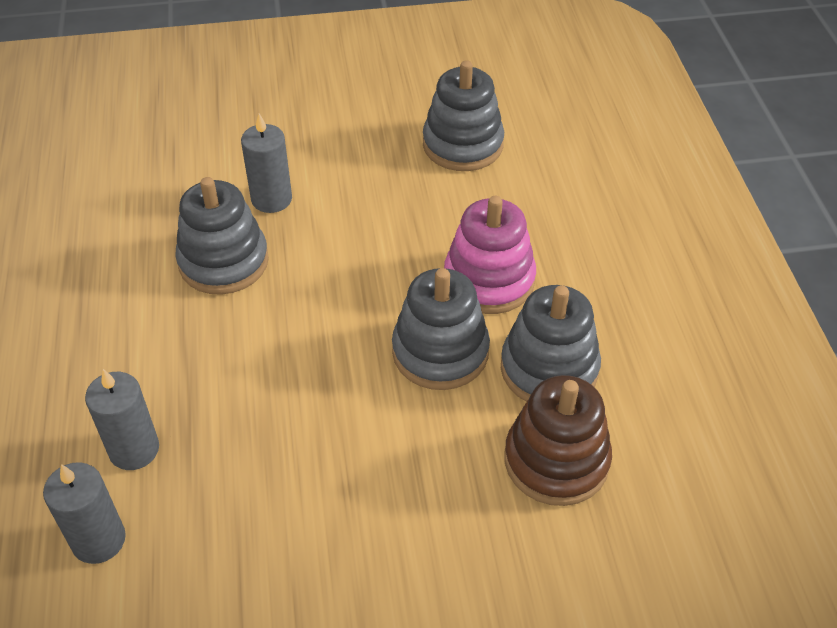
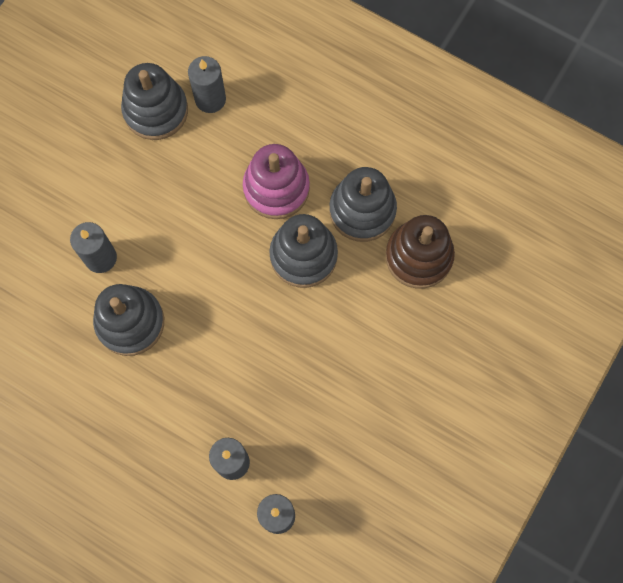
camera: 50 degrees left, 25 degrees up
none -> grey candle [188,56,226,113]

